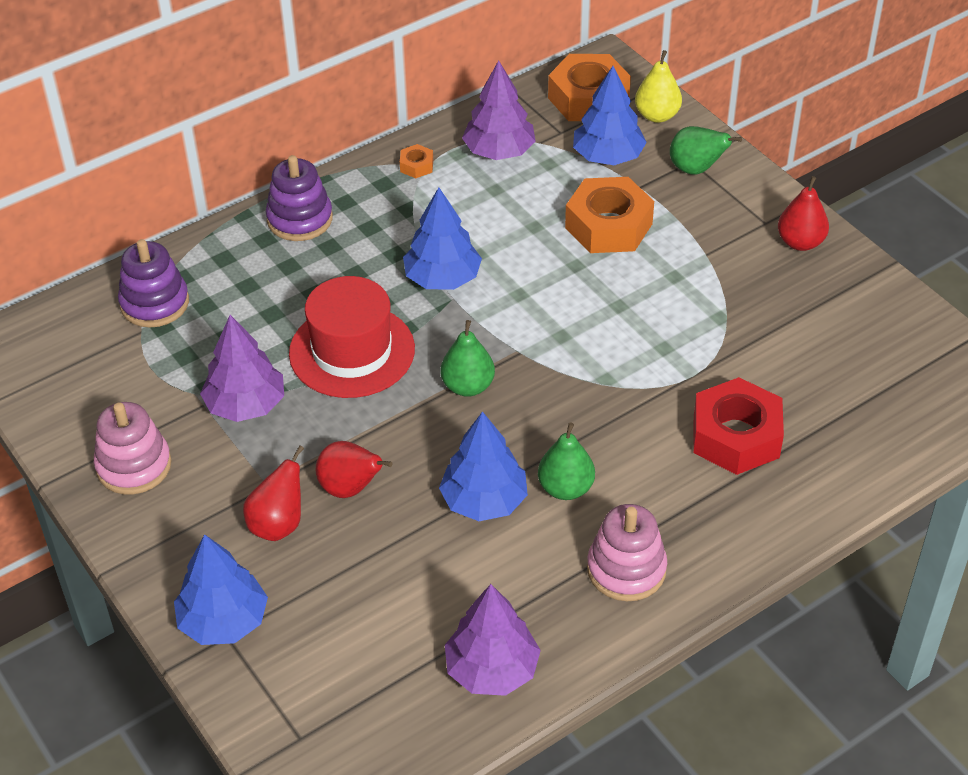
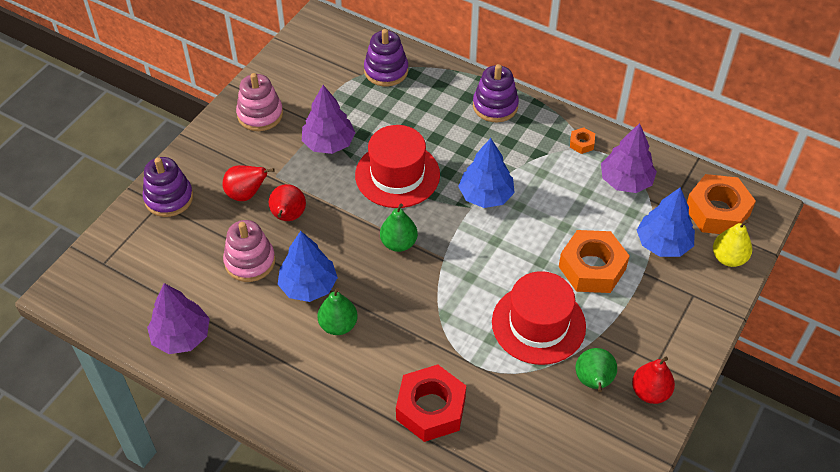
camera: 65 degrees right, 5 degrees up
blue tree [174,534,268,645] -> purple stacking toy [143,157,193,217]
pink stacking toy [587,504,667,601] -> pink stacking toy moved to [223,220,275,282]
green pear [670,126,742,175] -> green pear moved to [576,348,617,392]
none -> red hat [492,271,586,365]

